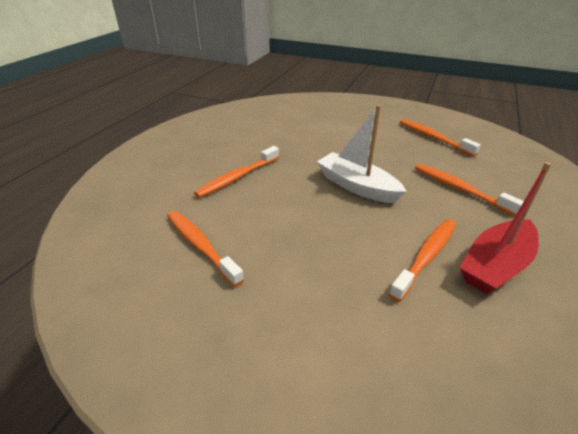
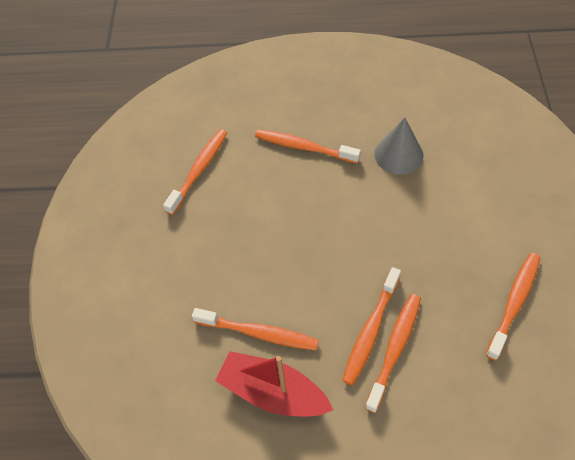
camera: 70 degrees right, 20 degrees up
white boat [317,105,407,203] -> none
none -> orange toothbrush [342,267,401,385]
none -> grey cone [374,117,423,174]

